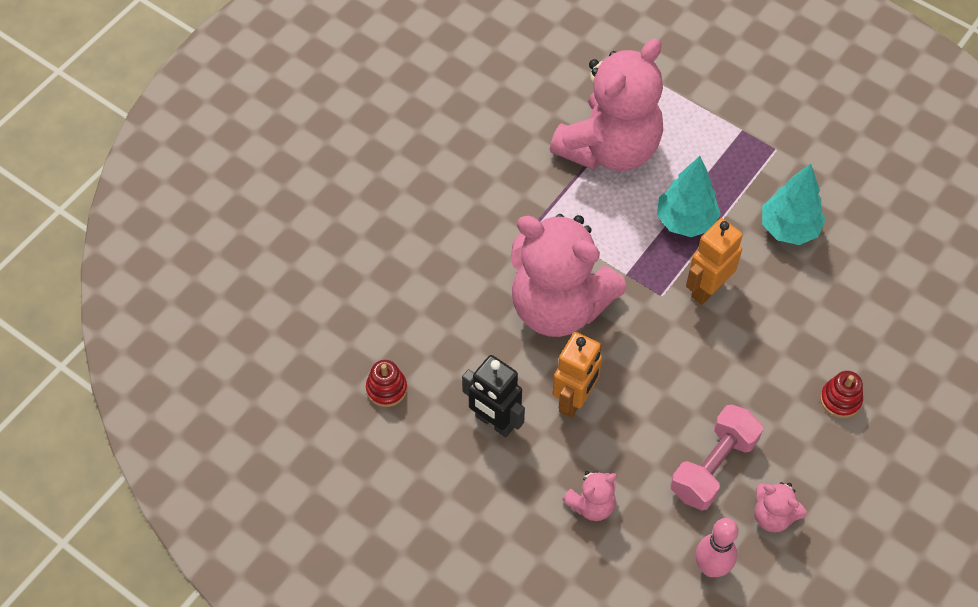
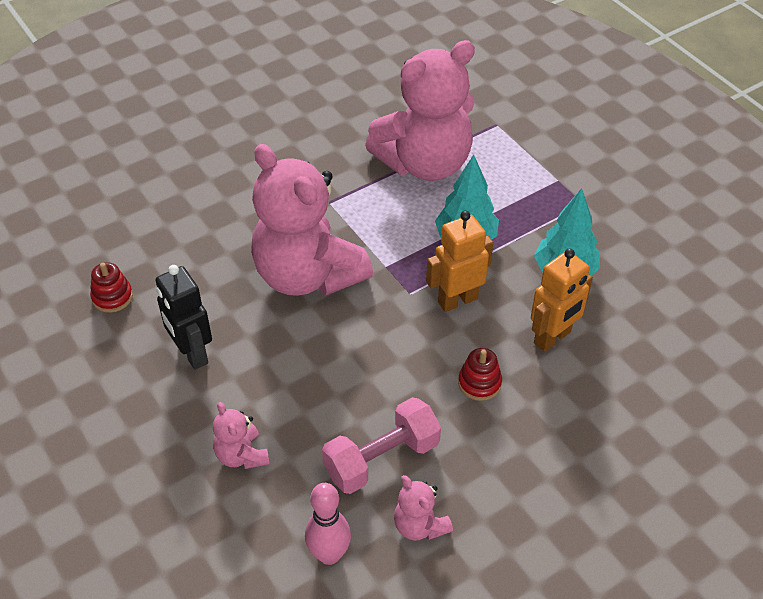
camera: 20 degrees right, 10 degrees down
orange robot [552,332,602,418] -> orange robot moved to [531,248,593,352]
pink teddy bear [562,471,617,521] -> pink teddy bear turned 75 degrees clockwise [213,402,270,469]
red stacking toy [820,371,863,418] -> red stacking toy moved to [458,348,502,401]

